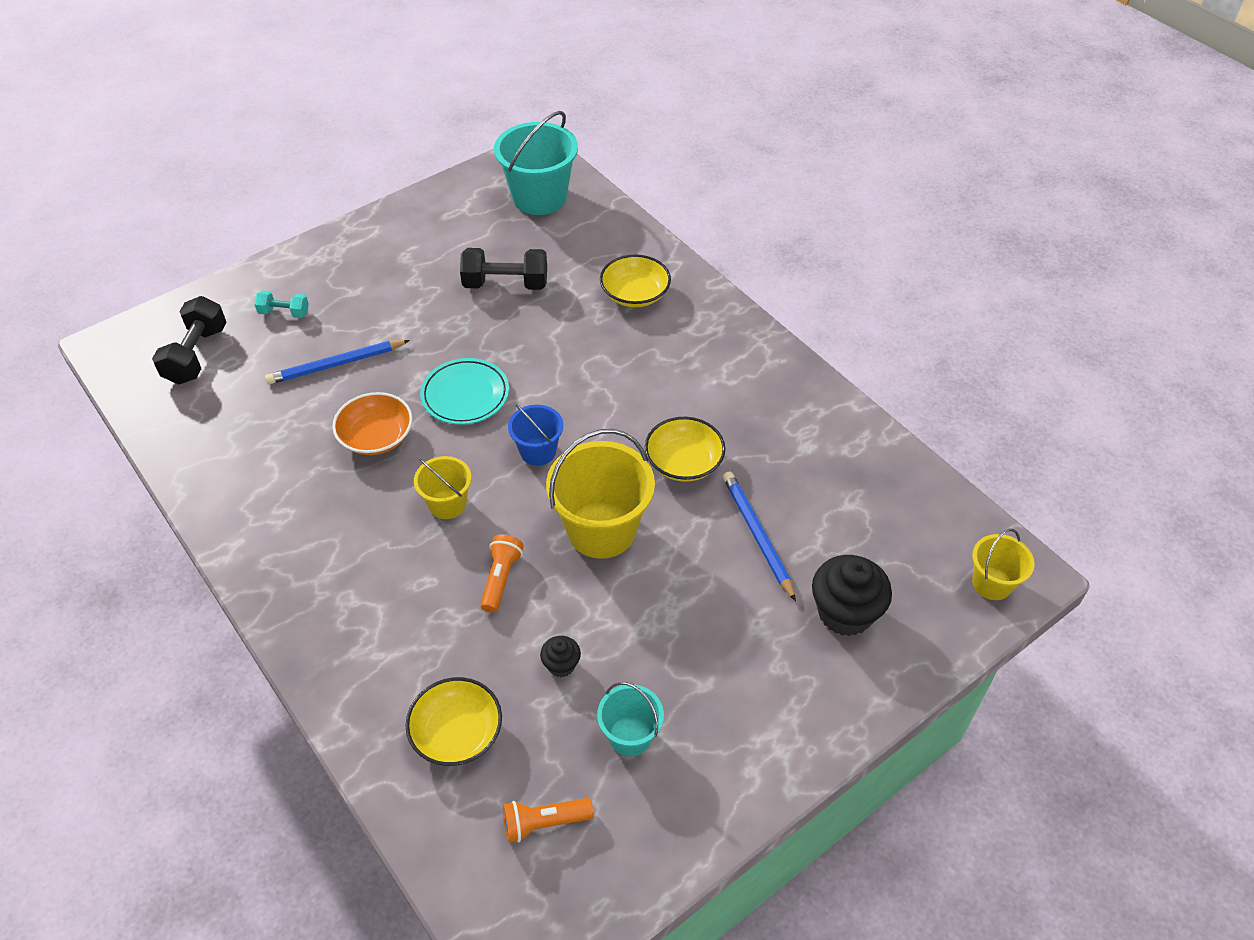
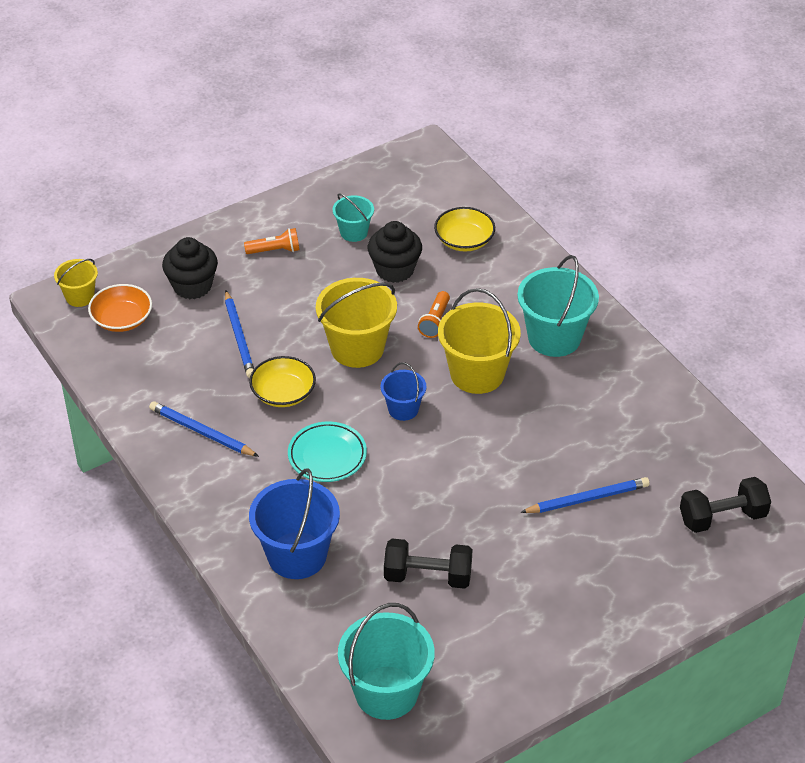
camera: 175 degrees left, 5 degrees down
black dumbbell [152,296,227,385] -> black dumbbell turned 60 degrees clockwise [680,477,771,533]
turquoise dumbbell [254,291,309,318] -> none
orange bowl [332,392,413,455] -> orange bowl moved to [88,284,152,332]
yellow bucket [414,456,471,519] -> yellow bucket [438,288,521,394], size x1.82
turquoise plate [420,358,509,425] -> turquoise plate moved to [288,422,367,482]
orange flashlight [503,798,594,843] -> orange flashlight moved to [244,228,299,254]
black cupcake [540,636,581,677] -> black cupcake [368,221,422,283], size x2.00
yellow bowl [600,255,671,307] -> blue bucket [249,468,340,579]
none -> blue pencil [149,401,259,457]
none -> turquoise bucket [517,255,599,357]

